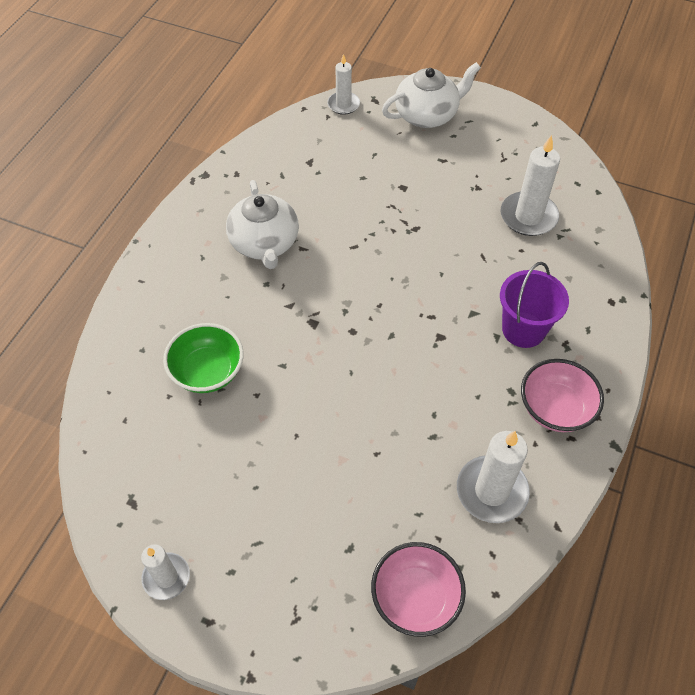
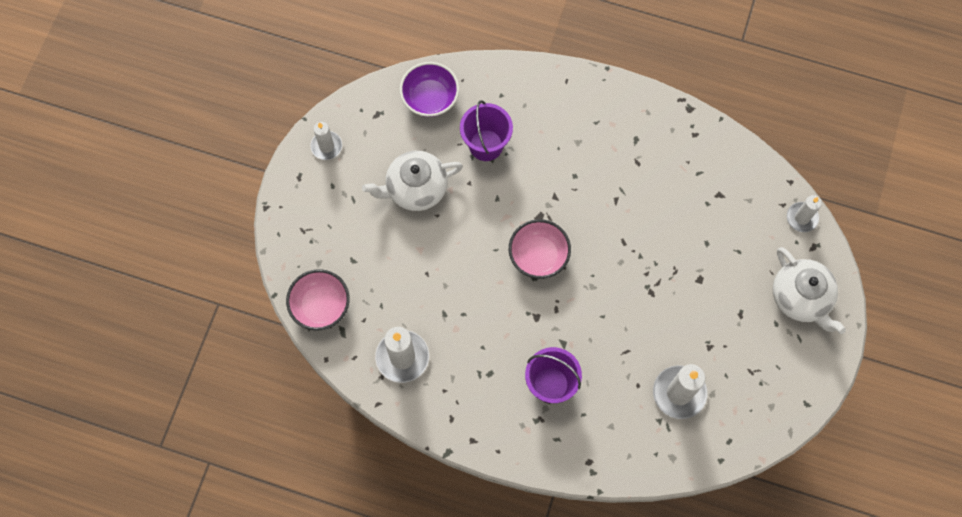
camera: 85 degrees right, 15 degrees up
green bowl [163,323,244,393] -> purple bucket [460,100,513,161]
white teapot [226,180,299,269] -> white teapot moved to [362,151,463,211]
pink bowl [521,359,604,432] -> pink bowl moved to [509,219,571,279]
none -> purple bowl [400,62,459,117]

